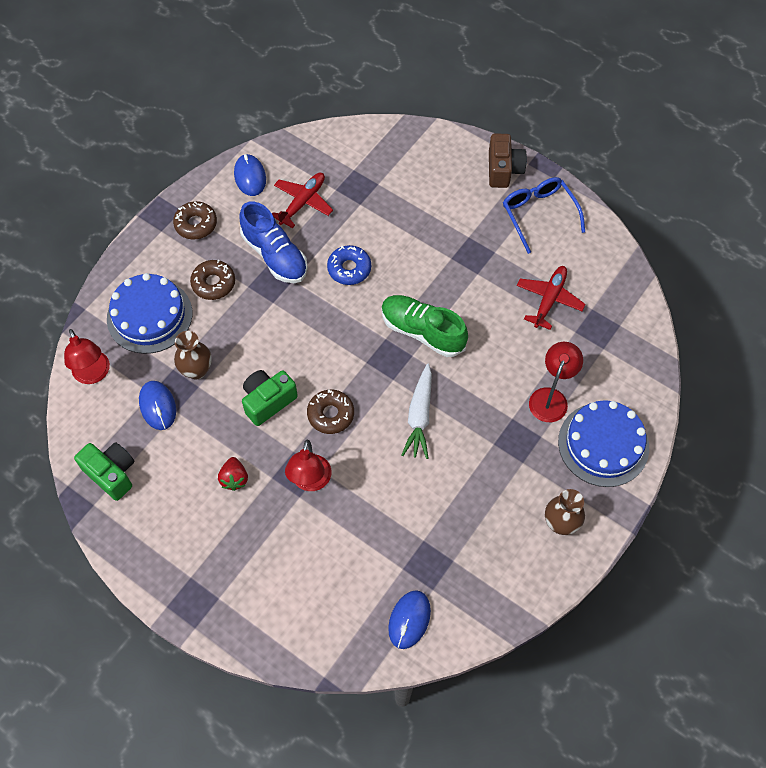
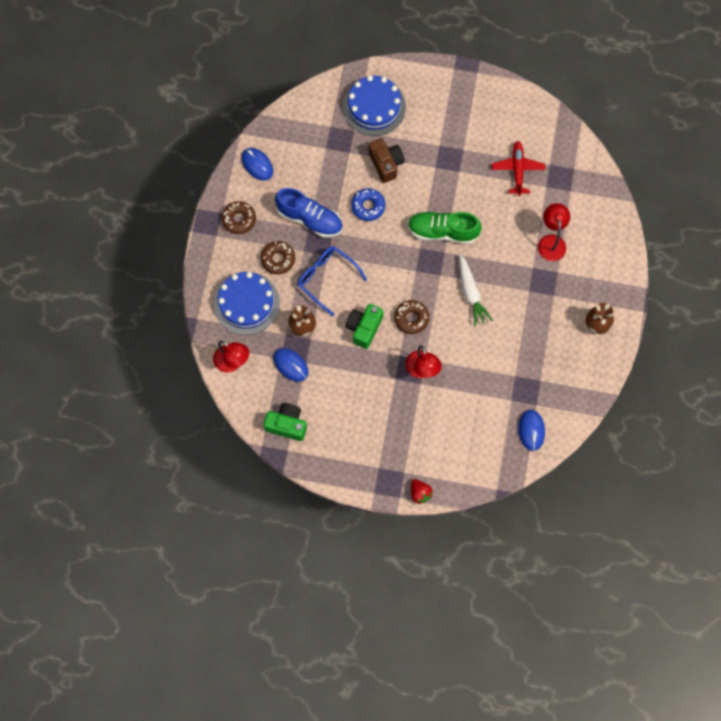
camera: 25 degrees left, 10 degrees up
red strawberry [218,457,248,491] -> red strawberry moved to [411,479,433,504]
red plane [272,173,333,228] -> none
brown camera [489,133,527,188] -> brown camera moved to [369,138,405,183]
blue glasses [503,177,585,254] -> blue glasses moved to [298,246,367,316]
blue cake [558,400,649,487] -> blue cake moved to [343,76,406,136]

